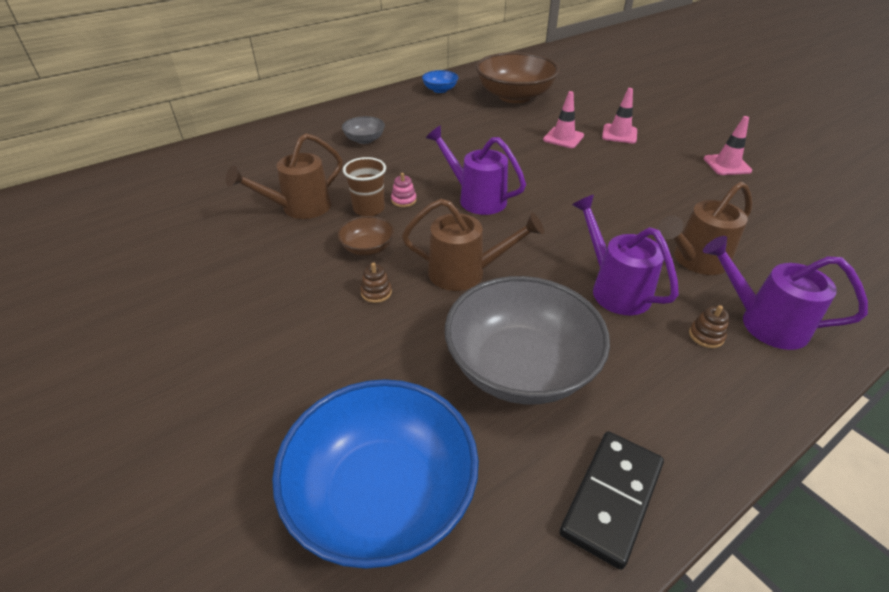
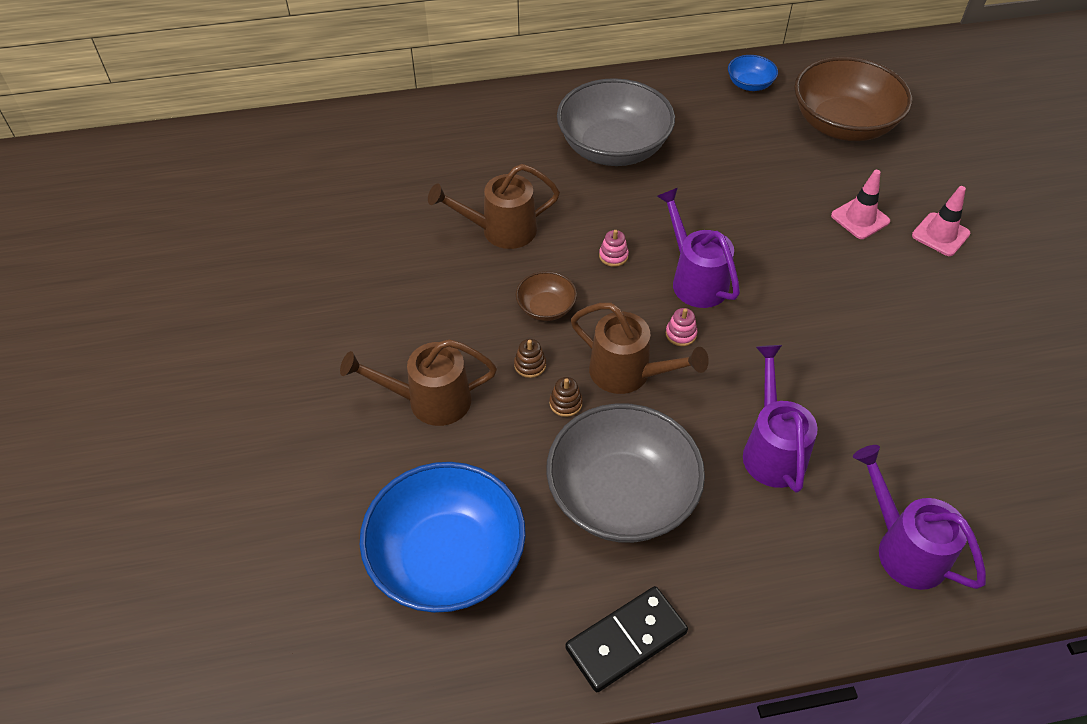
camera: 25 degrees right, 10 degrees up
grey bowl [342,116,385,144] -> grey bowl [557,78,675,166], size x2.18
brown cup [343,157,386,216] -> none
brown watering can [658,181,752,275] -> brown watering can moved to [340,339,497,426]
brown stacking toy [689,305,729,348] -> brown stacking toy moved to [549,377,583,417]
pink traffic cone [704,116,752,175] -> none
none -> pink stacking toy [666,308,698,346]

